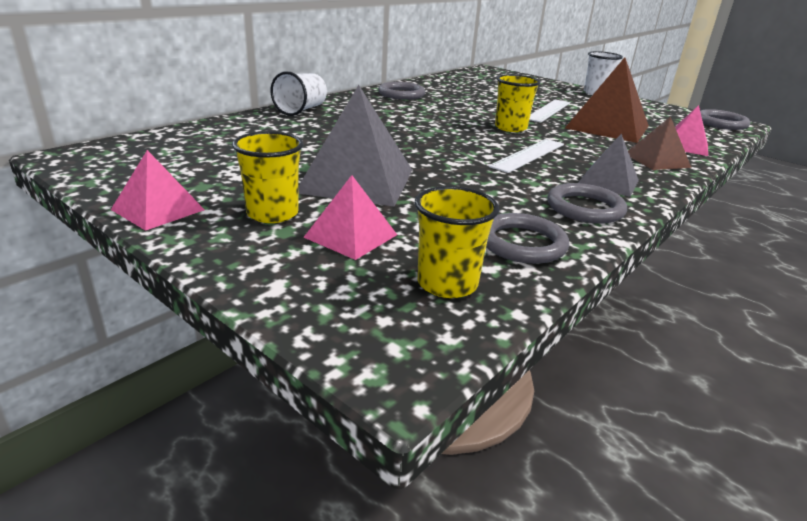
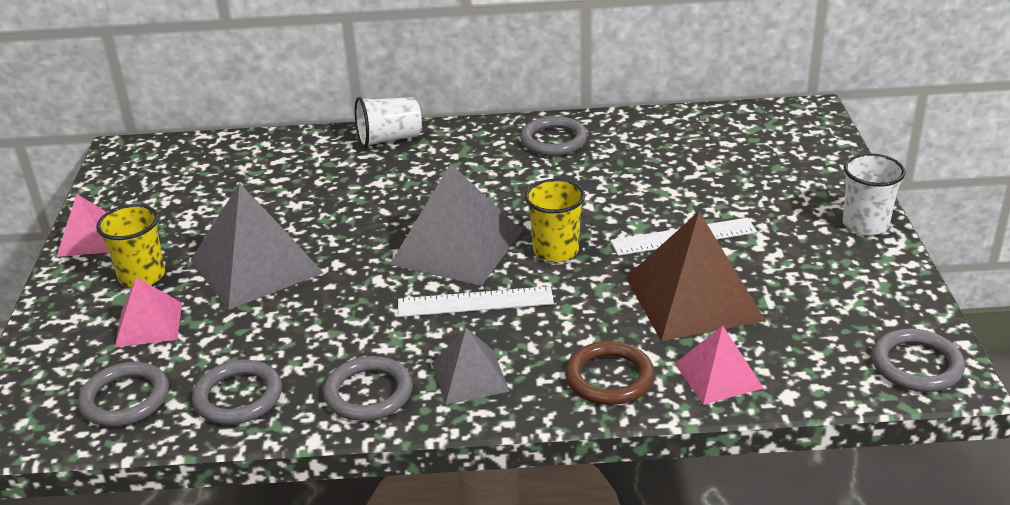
camera: 50 degrees right, 5 degrees up
yellow cup [415,186,499,298] -> grey ring [78,362,169,427]
brown pyramid [628,116,692,170] -> brown ring [565,341,655,405]
none -> grey pyramid [390,164,522,286]

